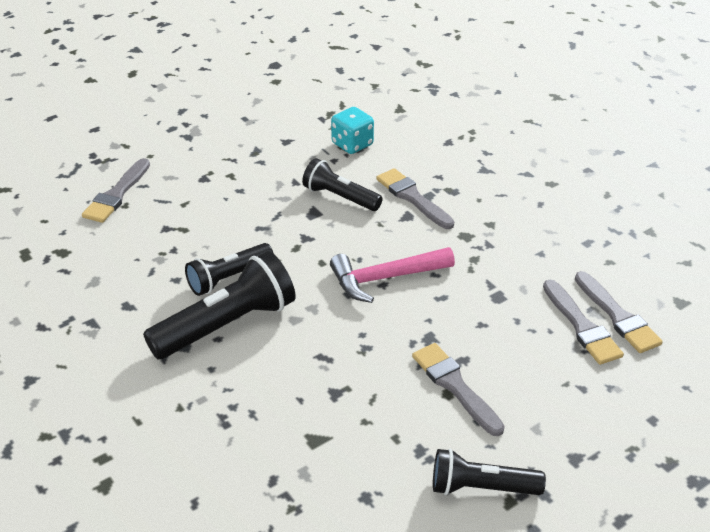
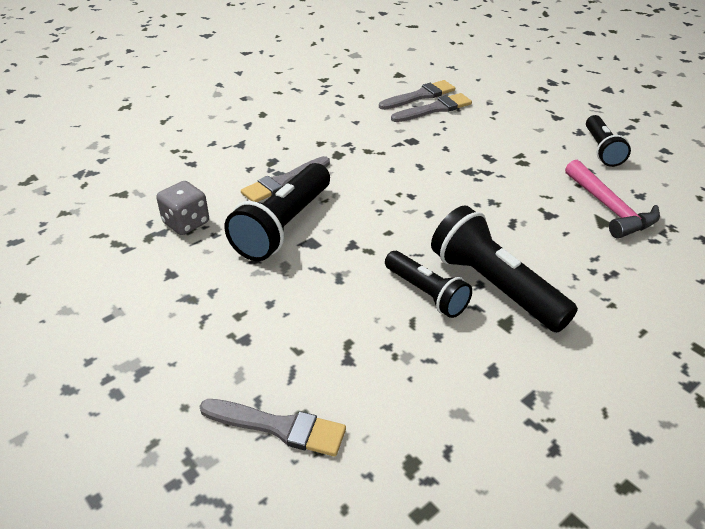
camera: 95 degrees left, 0 degrees up
black flashlight [302,158,383,211] -> black flashlight [224,163,330,261], size x1.60
pink hammer [330,247,455,303] -> pink hammer moved to [565,160,660,239]
turquoise dice [331,107,374,154] -> grey dice [156,181,209,235]
grey brush [412,343,505,436] -> none

